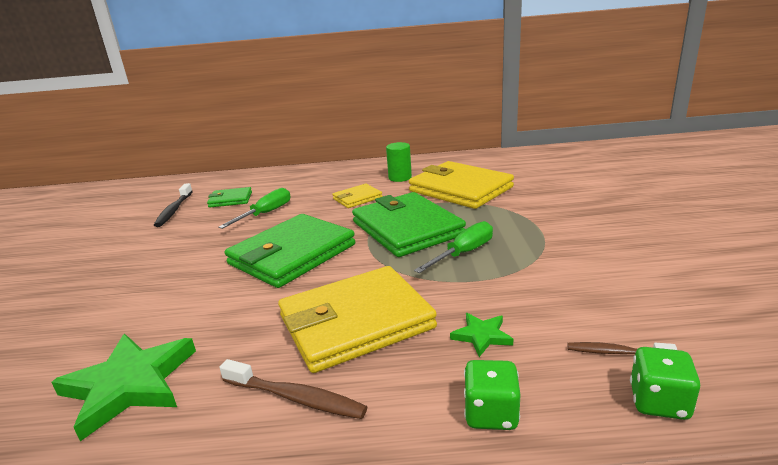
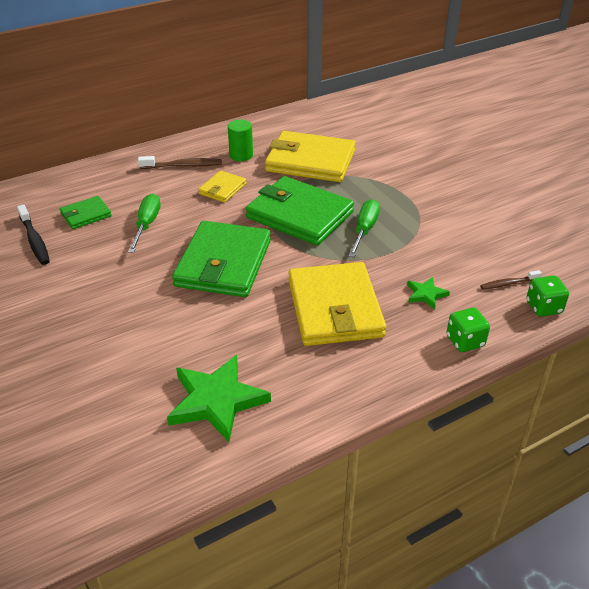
camera: 30 degrees left, 15 degrees up
brown toothbrush [219,359,367,419] -> brown toothbrush moved to [138,156,222,169]
yellow wallet [278,266,437,373] -> yellow wallet turned 45 degrees counterclockwise [288,262,386,346]

